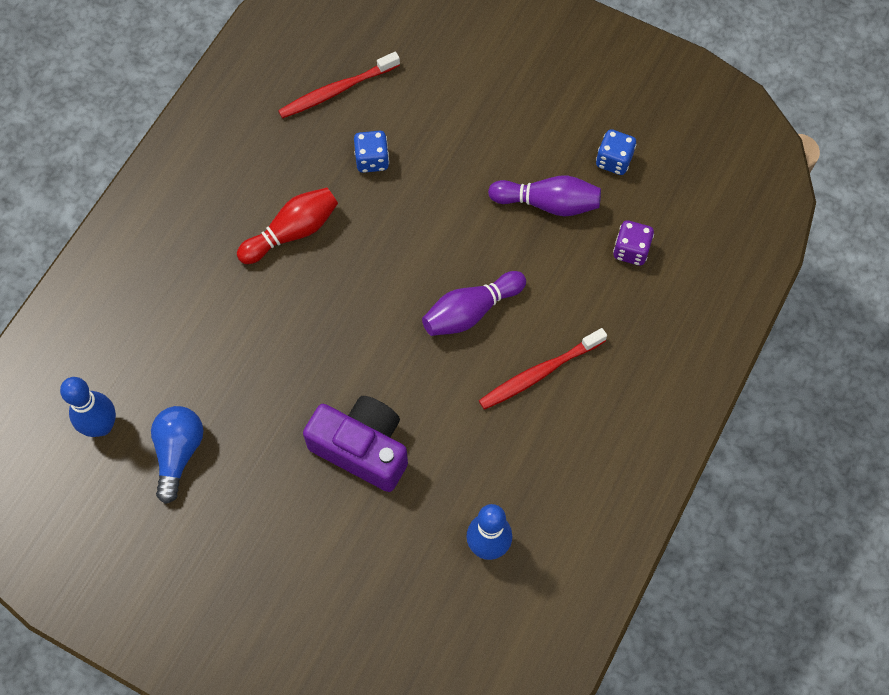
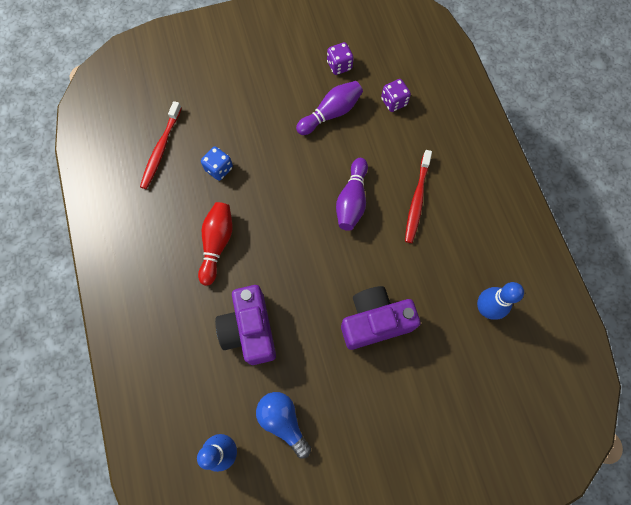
camera: 45 degrees left, 5 degrees up
blue dice [596,129,636,175] -> purple dice [327,42,354,75]
none -> purple camera [215,285,276,365]

